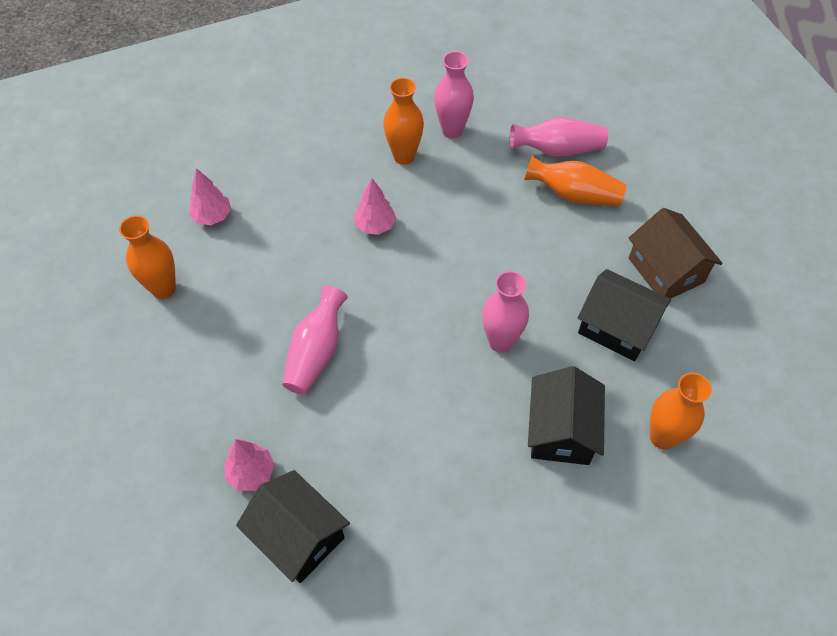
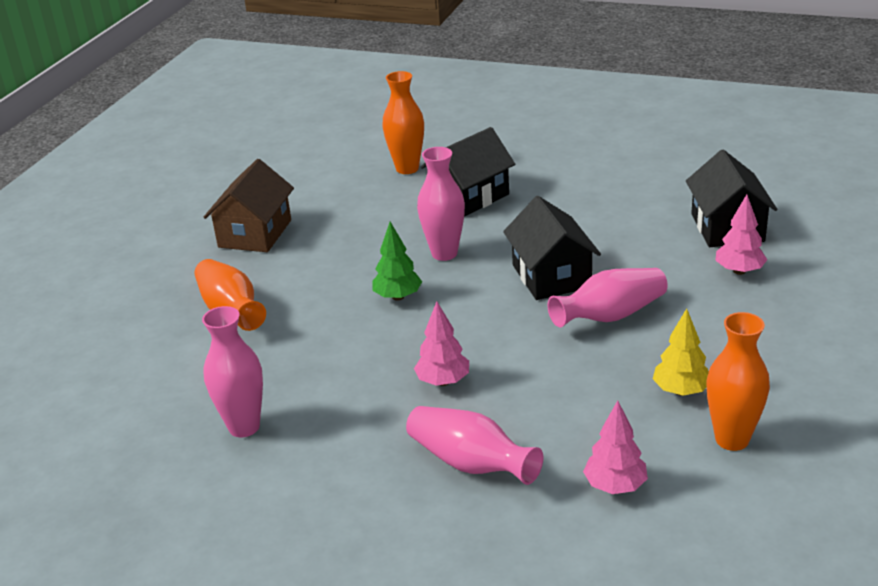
camera: 135 degrees left, 25 degrees down
orange vase [383,78,424,165] -> none
pink vase [510,117,608,157] -> pink vase moved to [406,406,543,485]
black house [578,269,671,361] -> black house moved to [503,196,601,300]
none -> green tree [373,222,422,301]
none -> yellow tree [653,308,709,396]

